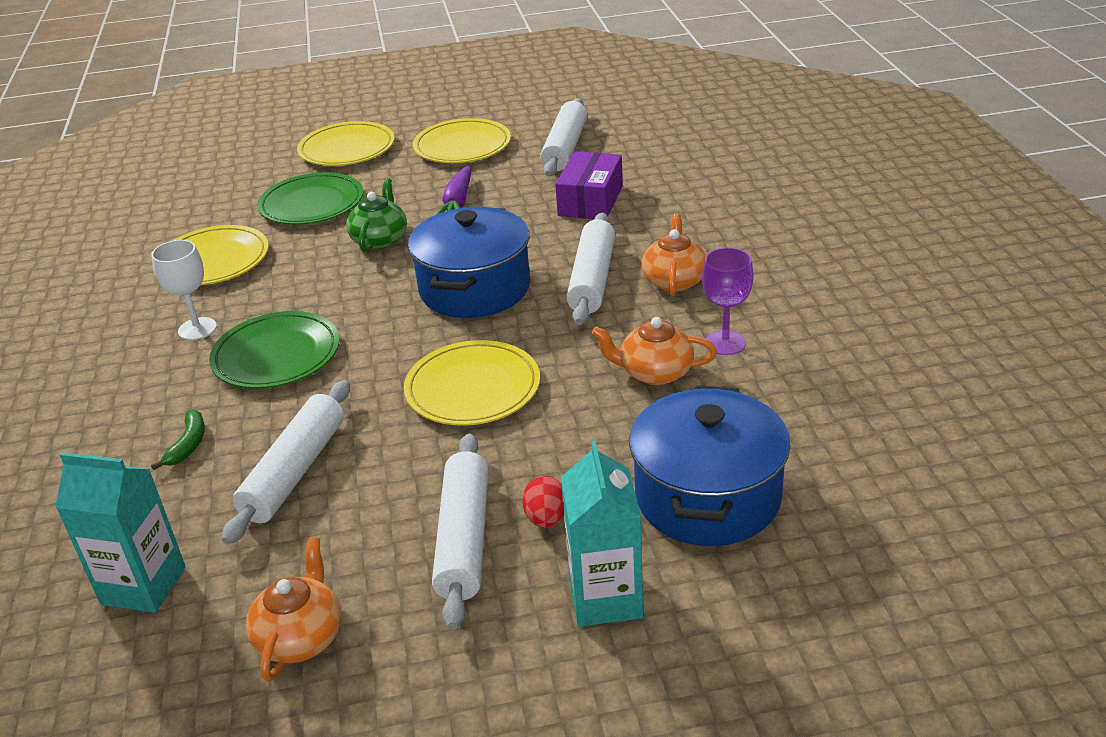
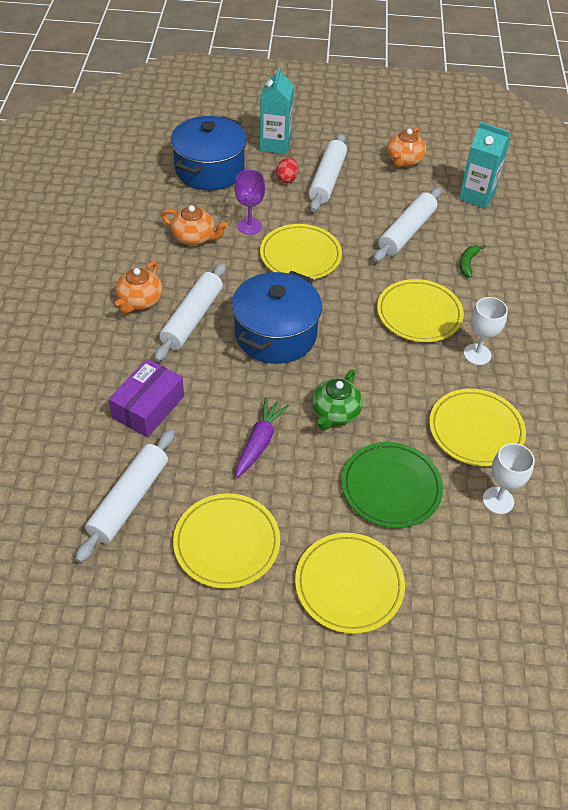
camera: 170 degrees left, 15 degrees up
green plate [209,311,339,389] -> yellow plate [377,279,464,342]
purple goblet [702,247,753,355] -> purple goblet moved to [235,170,265,235]
none -> white goblet [483,443,535,514]

